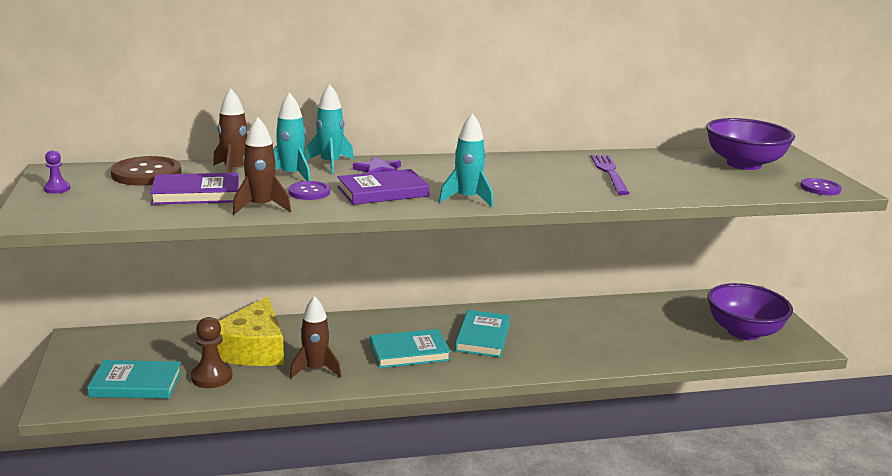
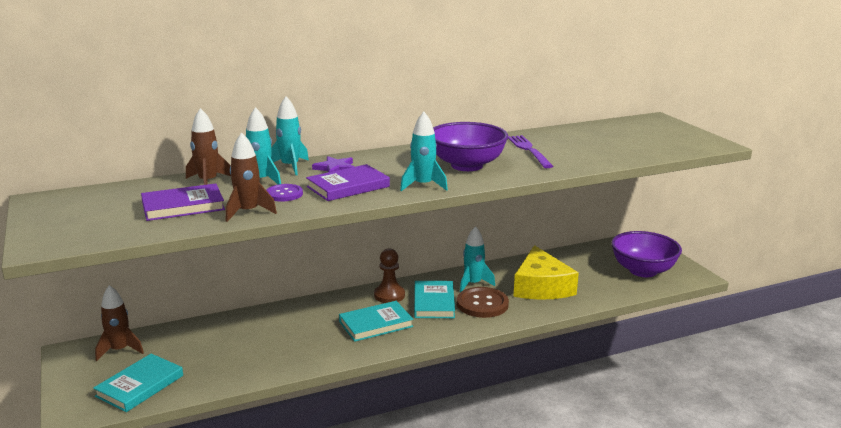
camera: 10 degrees left, 0 degrees up
purple pawn [44,150,70,194] -> none
turquoise book [87,360,182,399] -> turquoise book turned 45 degrees counterclockwise [93,354,183,412]
brown button [111,156,181,186] -> brown button moved to [457,287,509,318]
brown pawn [191,317,232,388] -> brown pawn moved to [374,248,405,303]
yellow cheese [217,296,284,366] -> yellow cheese moved to [513,245,579,300]
brown rocket [290,296,341,379] -> brown rocket moved to [95,285,144,361]
purple bowl [706,118,795,170] -> purple bowl moved to [433,122,508,171]
purple button [801,178,842,195] -> none
none -> turquoise rocket [460,226,495,292]

